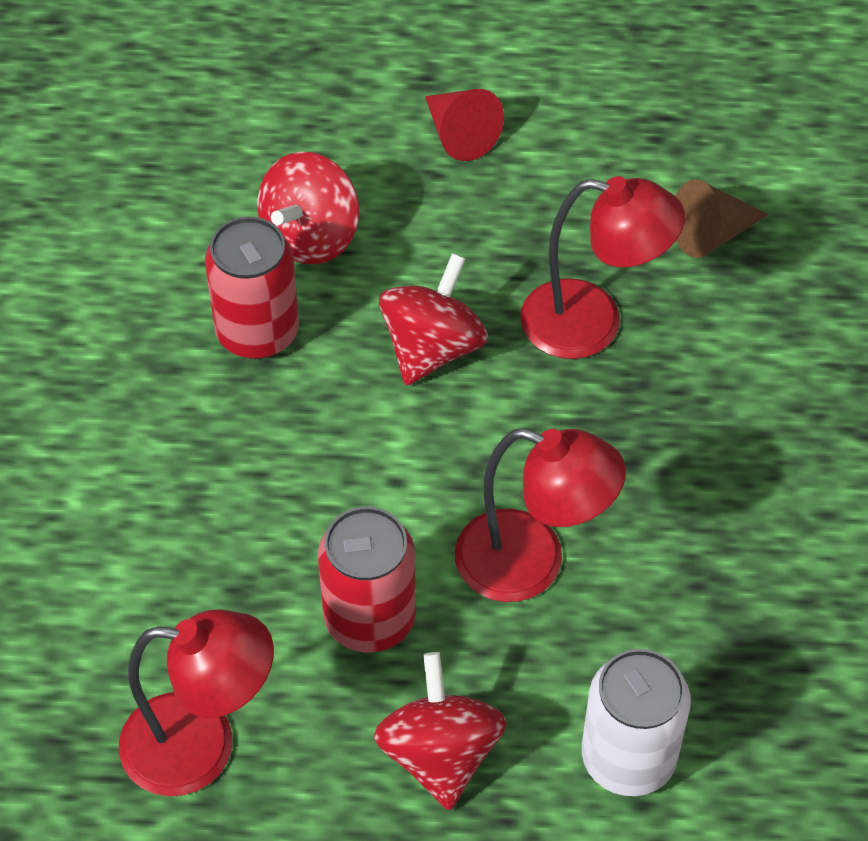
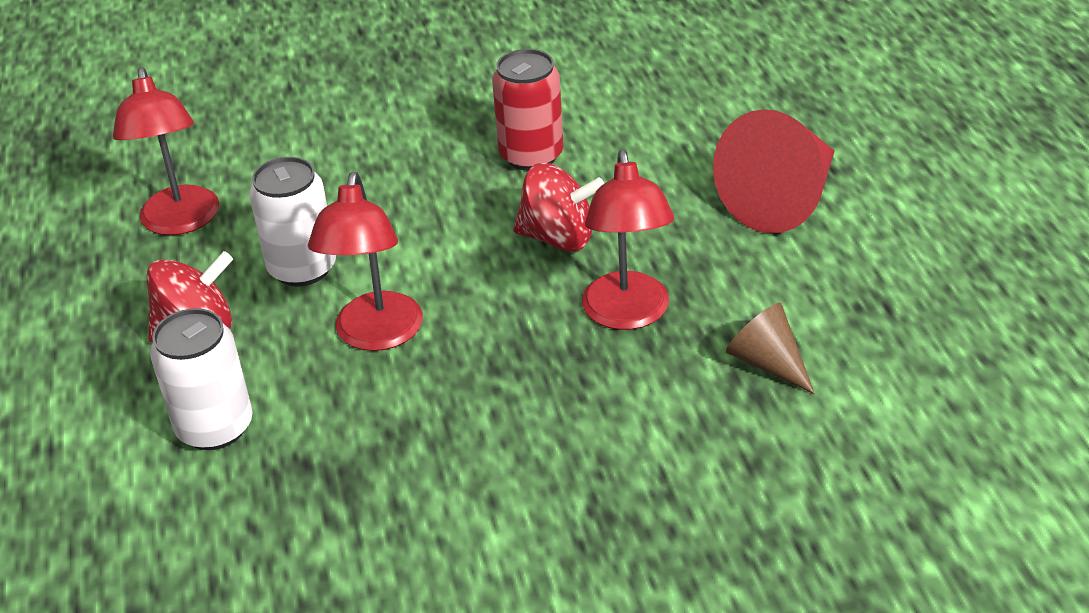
camera: 75 degrees right, 15 degrees down
red spinning top [257,152,359,264] -> none
red can [318,507,416,652] -> white can [249,157,336,286]
red cone [425,89,504,161] -> red cone [713,109,835,233], size x1.86

